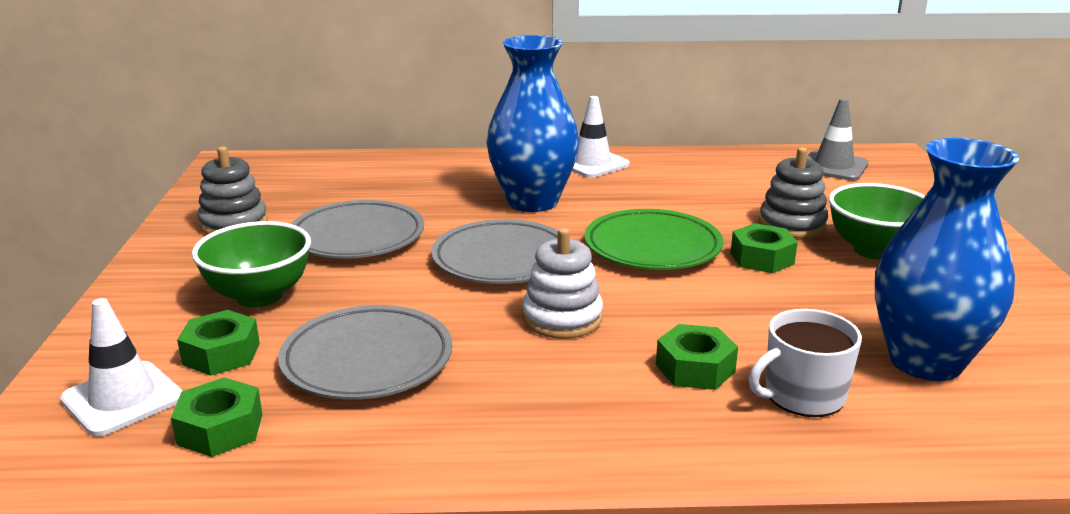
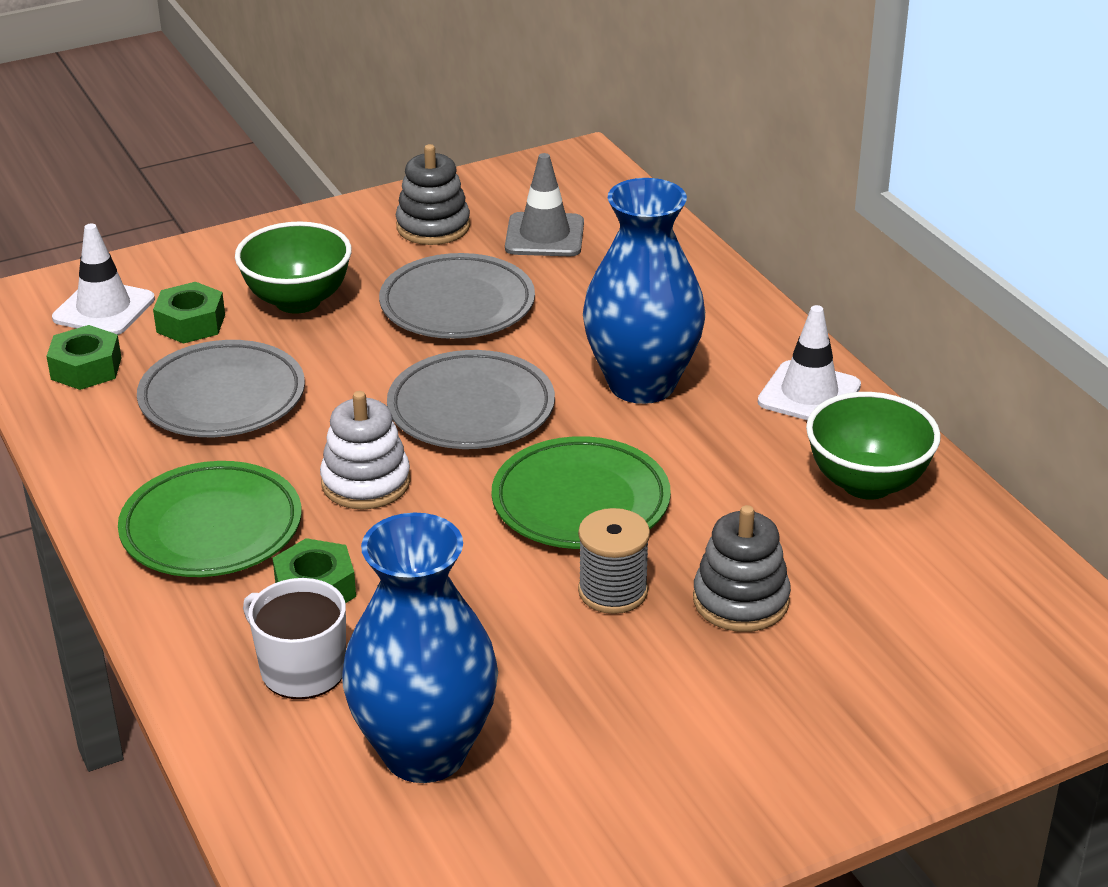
camera: 65 degrees right, 10 degrees up
green nut [731,223,798,273] -> grey spool [578,508,650,614]
grey traffic cone [807,98,868,181] -> grey traffic cone moved to [505,153,584,256]
green bowl [829,183,925,260] -> green bowl moved to [806,392,941,500]
none -> green plate [118,461,302,577]

